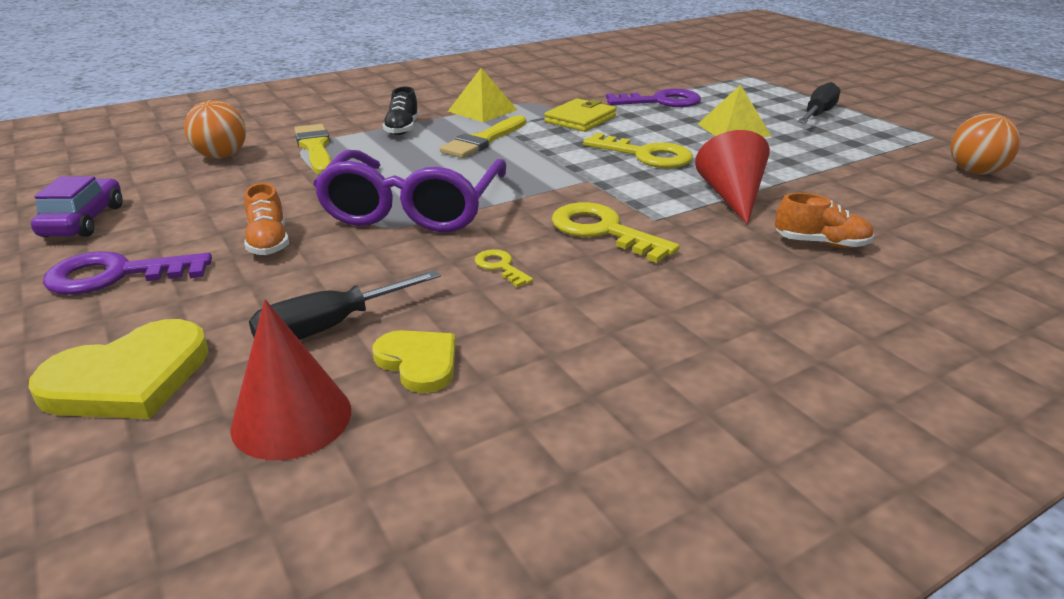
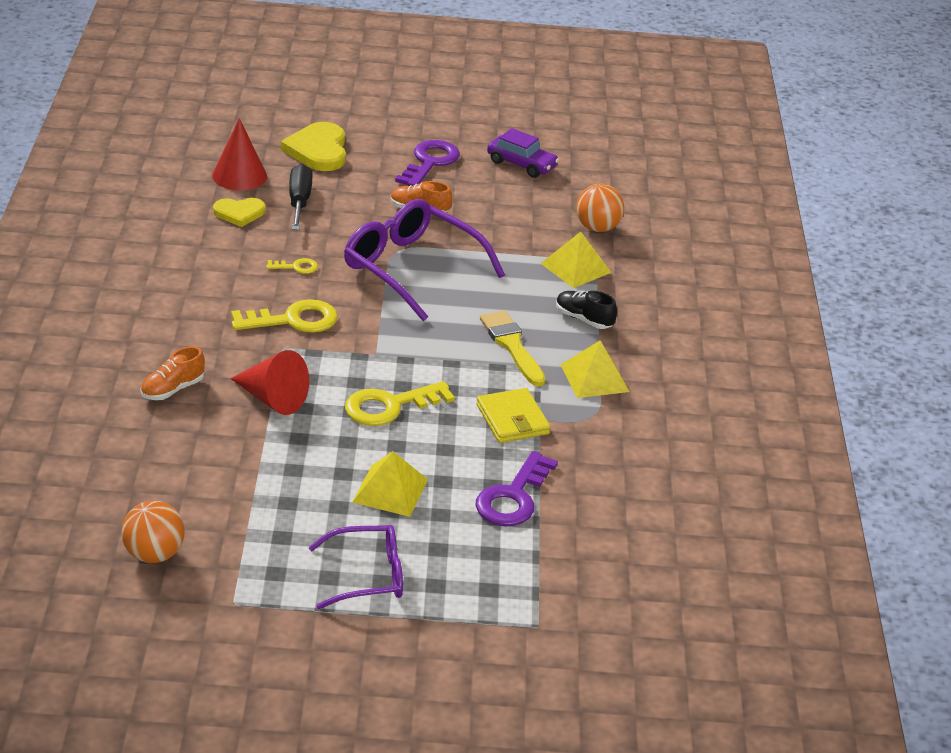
camera: 120 degrees right, 5 degrees up
yellow brush [294,124,331,174] -> yellow pyramid [540,232,612,288]
black screwdriver [797,82,840,124] -> purple glasses [308,525,403,609]

